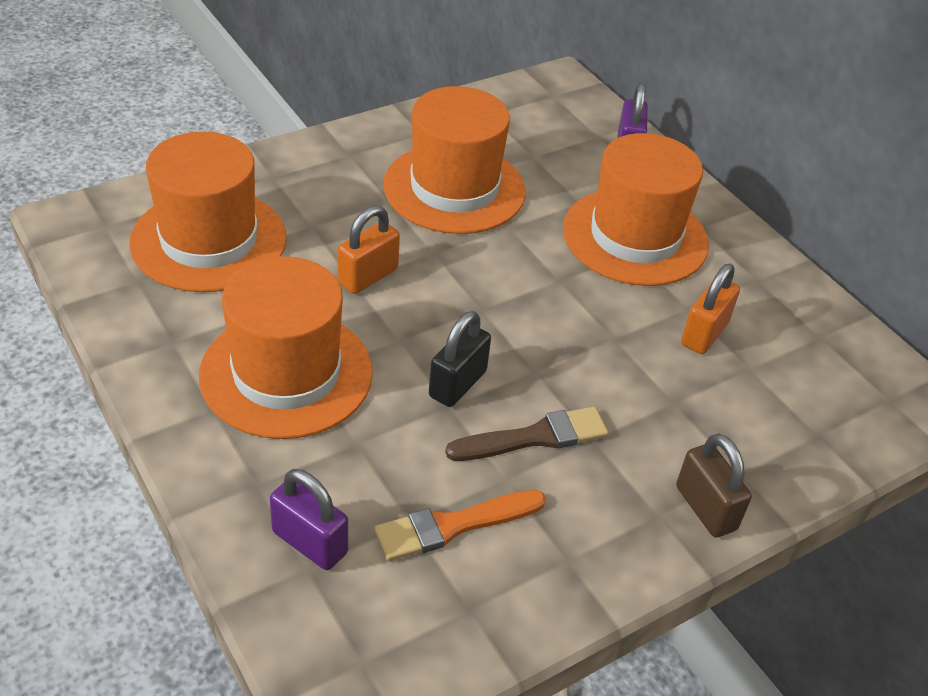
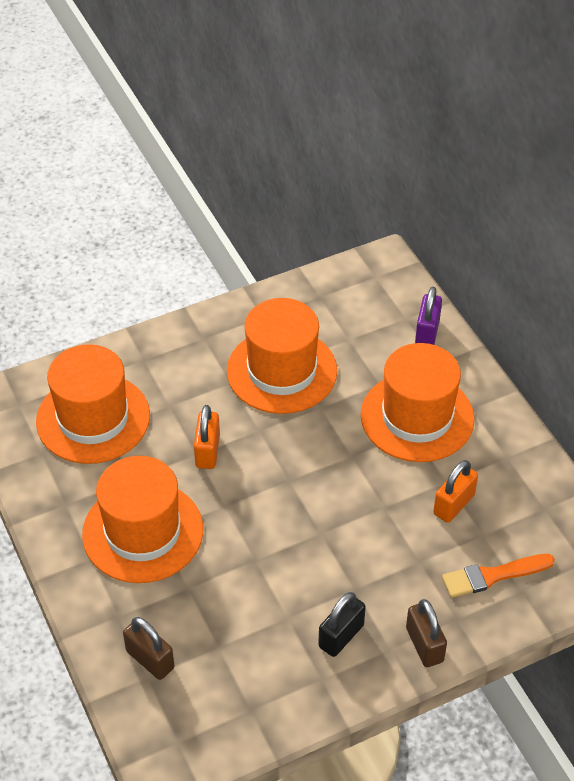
camera: 10 degrees right, 5 degrees up
purple padlock [270,469,348,570] -> brown padlock [123,617,174,680]
orange padlock [338,206,400,294] -> orange padlock turned 45 degrees counterclockwise [194,405,220,469]
orange brush [374,490,546,561] -> orange brush moved to [442,554,555,598]
black padlock [429,311,491,407] -> black padlock moved to [318,592,366,657]
brown brush [445,407,608,461] -> none

